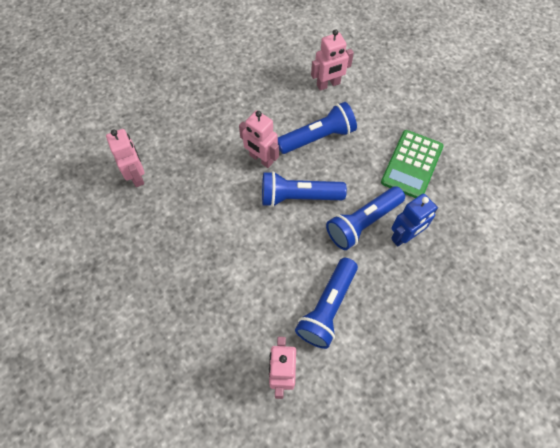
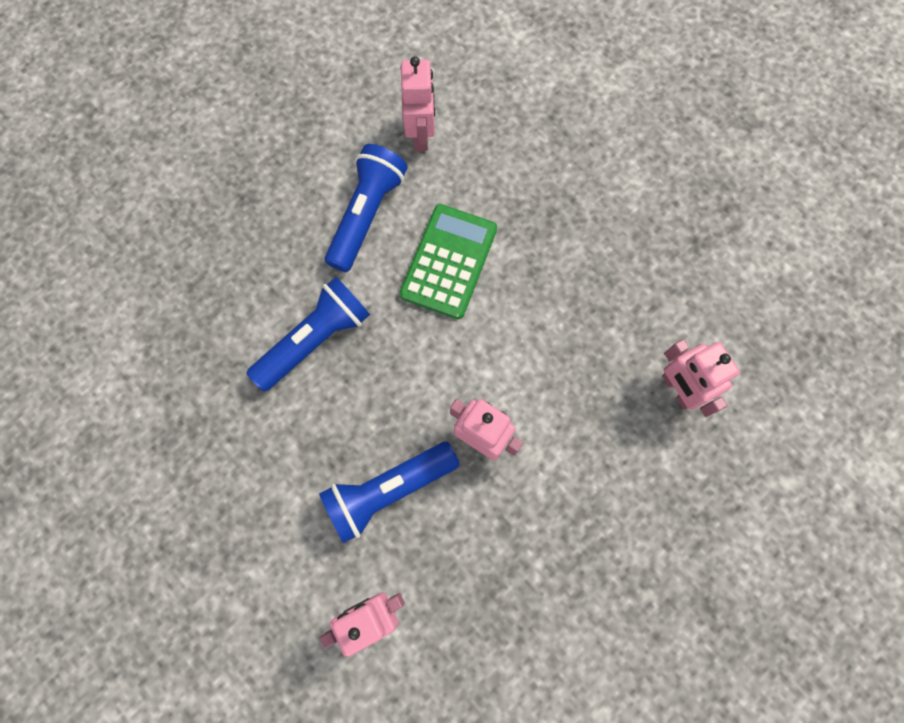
camera: 175 degrees right, 10 degrees up
blue flashlight [262,171,347,207] -> none
green calculator [381,130,444,198] -> green calculator moved to [400,204,497,319]
blue robot [391,194,438,246] -> none

